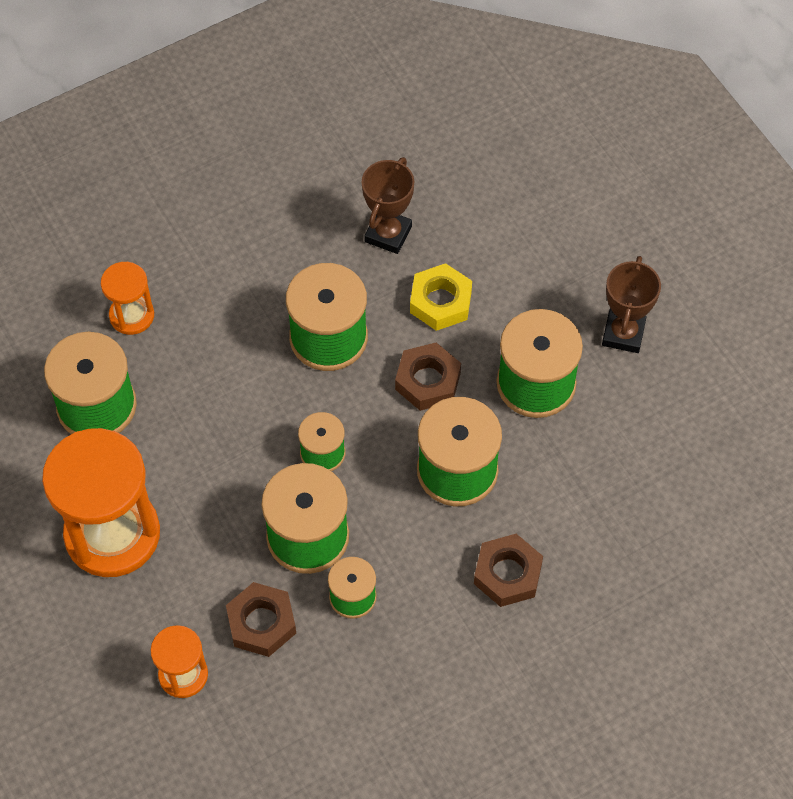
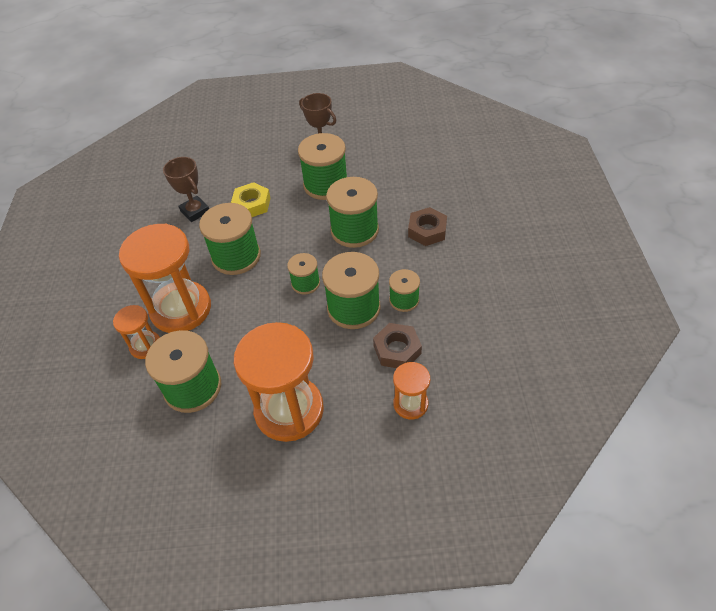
camera: 60 degrees left, 10 degrees down
brown nut [395,343,461,411] -> none
none -> orange hourglass [119,224,211,333]

